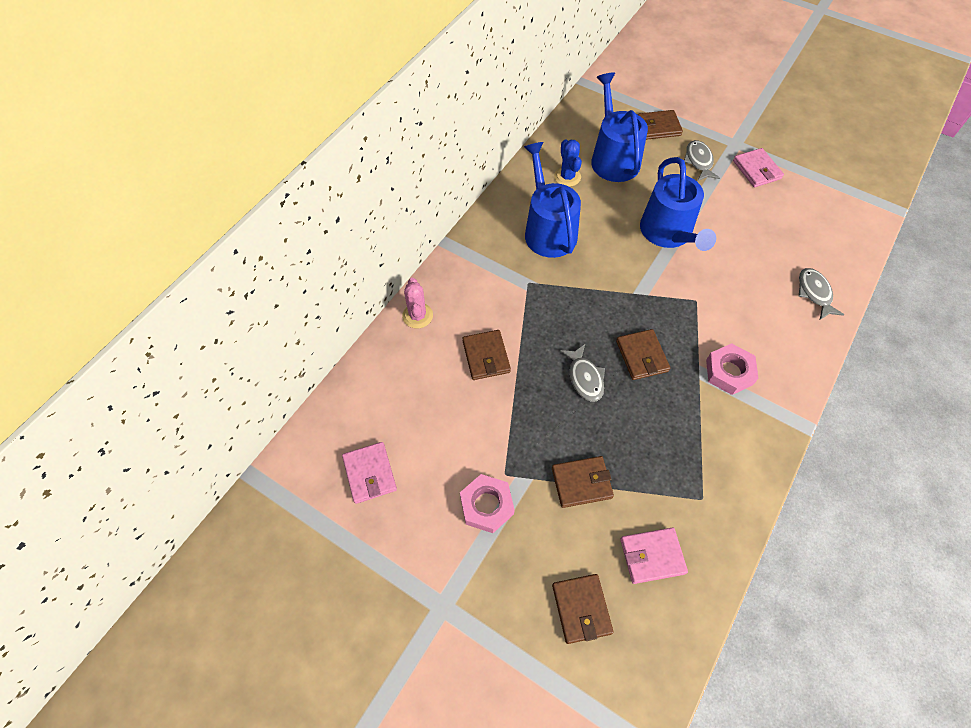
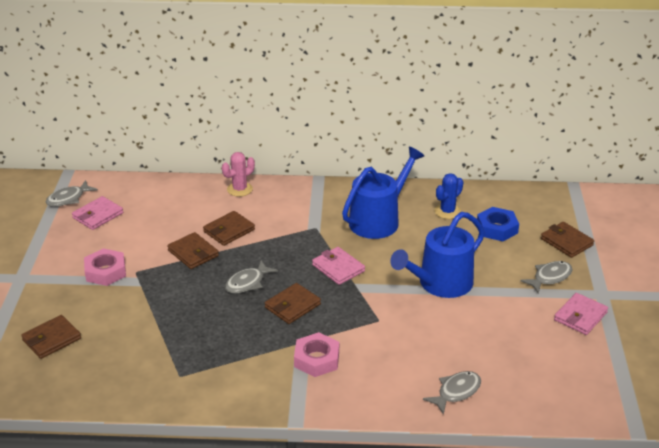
camera: 60 degrees right, 25 degrees down
brown wallet [552,456,614,508] -> brown wallet moved to [167,232,219,269]
blue watering can [591,73,648,182] -> blue nut [477,207,519,241]
pink wallet [620,528,688,584] -> pink wallet moved to [312,247,365,285]
none -> grey fish [46,180,98,207]

